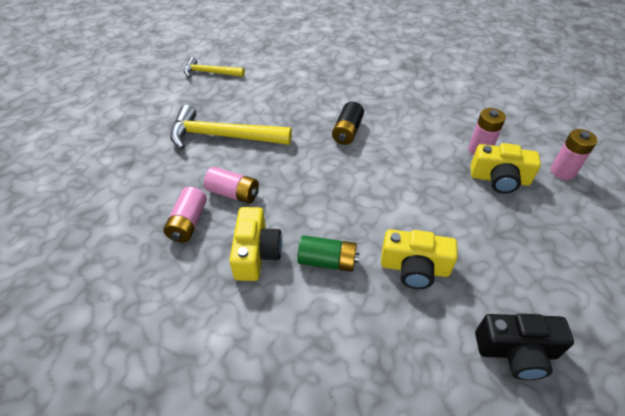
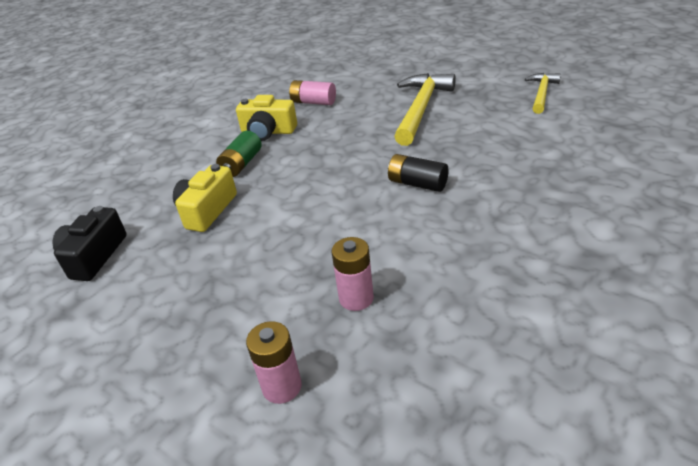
camera: 105 degrees right, 10 degrees down
pink battery [204,167,259,204] -> none
yellow camera [471,143,541,194] -> none

